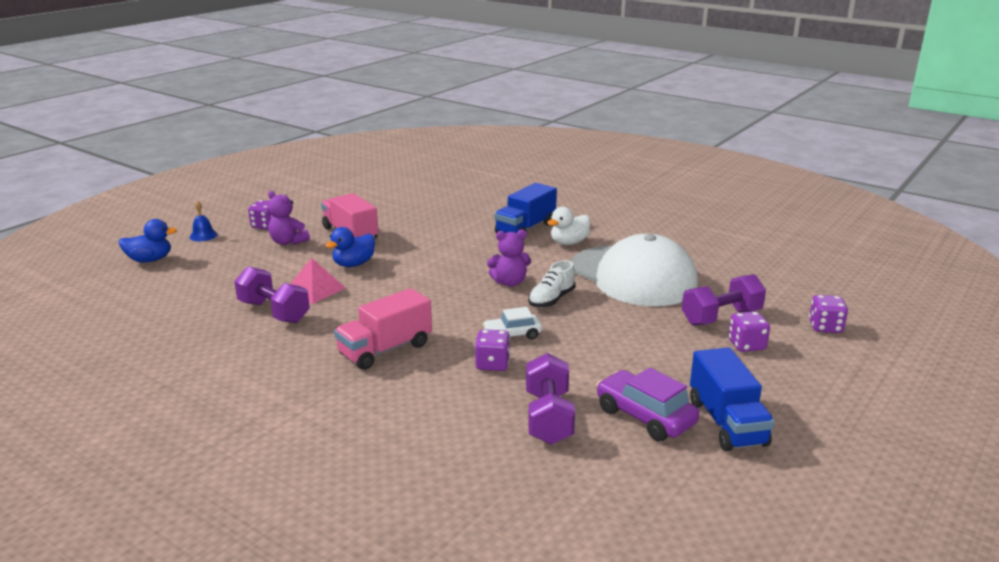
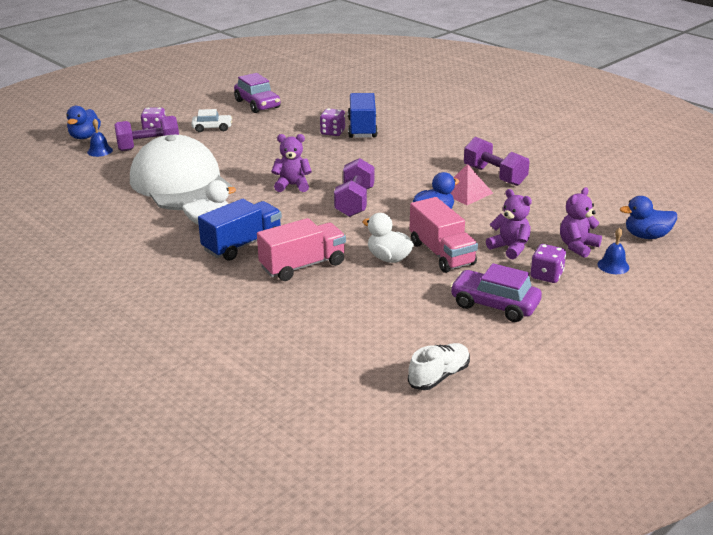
camera: 170 degrees left, 5 degrees up
pink truck [334,288,432,370] -> pink truck moved to [257,218,346,281]
white car [482,307,542,339] -> white car moved to [191,109,232,132]
purple dumbbell [526,353,575,445] -> purple dumbbell moved to [334,158,374,217]
white shoe [528,260,576,308] -> white shoe moved to [408,343,470,390]
blue truck [690,347,775,451] -> blue truck moved to [348,93,378,138]
purple dice [809,295,848,333] -> blue duck [67,106,101,139]
none -> blue bell [87,119,113,157]
none -> white duck [362,213,414,263]
none -> purple car [450,263,542,322]
none -> purple teddy bear [560,187,602,258]

